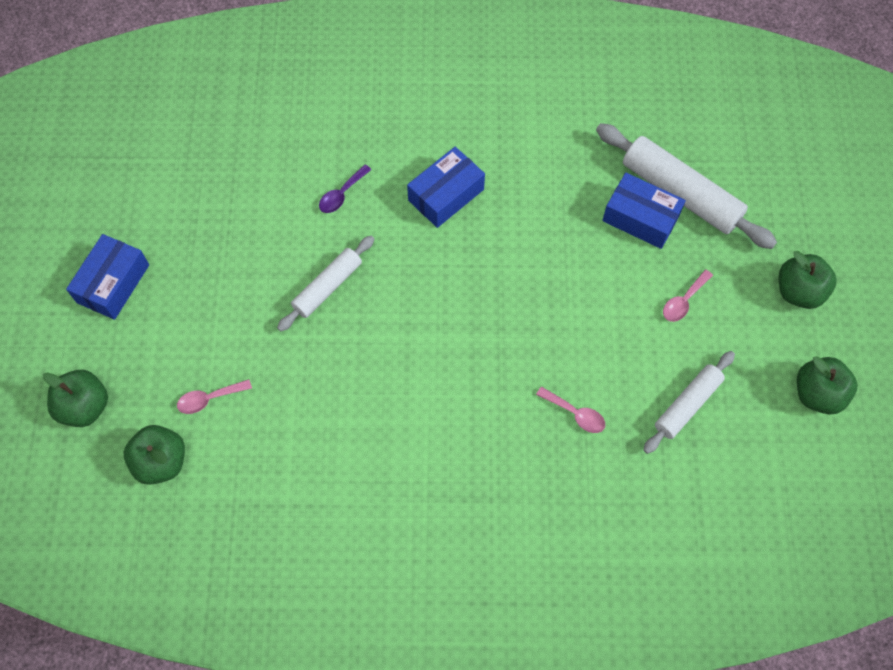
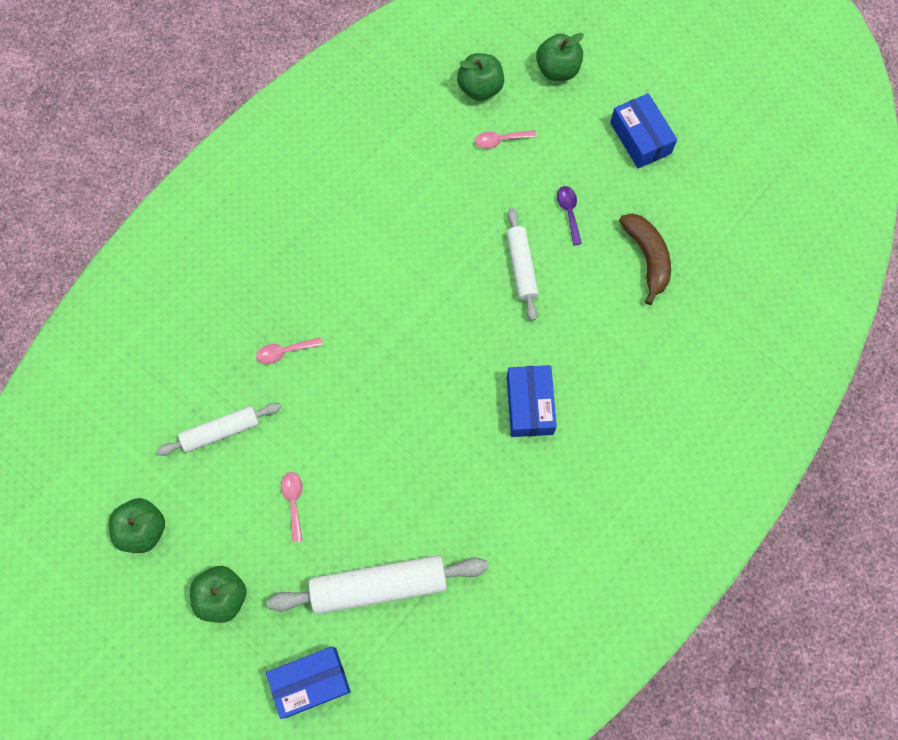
camera: 130 degrees right, 5 degrees up
pink spoon [177,379,252,414] -> pink spoon turned 120 degrees counterclockwise [475,130,537,149]
purple spoon [319,165,371,213] -> purple spoon moved to [557,186,582,245]
blue box [602,173,686,249] -> blue box moved to [266,647,351,719]
white rolling pin [643,351,735,454] -> white rolling pin turned 75 degrees clockwise [156,403,281,456]
none -> brown banana [619,213,671,305]

